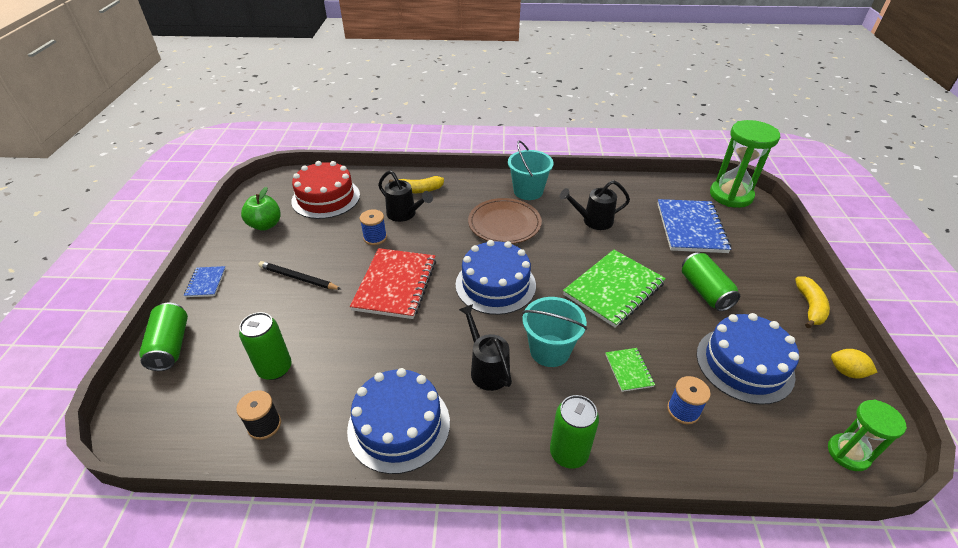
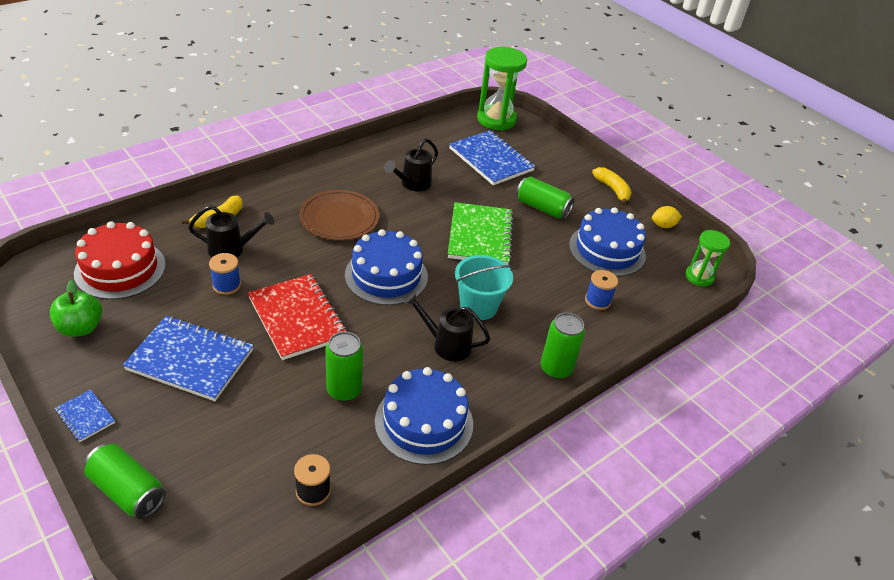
camera: 45 degrees left, 0 degrees up
green can [239,312,292,380] -> green can moved to [326,332,363,401]
black pencil [258,261,341,290] -> blue notebook [123,316,253,401]
turquoise bucket [508,140,554,200] -> none
green notebook [605,348,655,392] -> none

